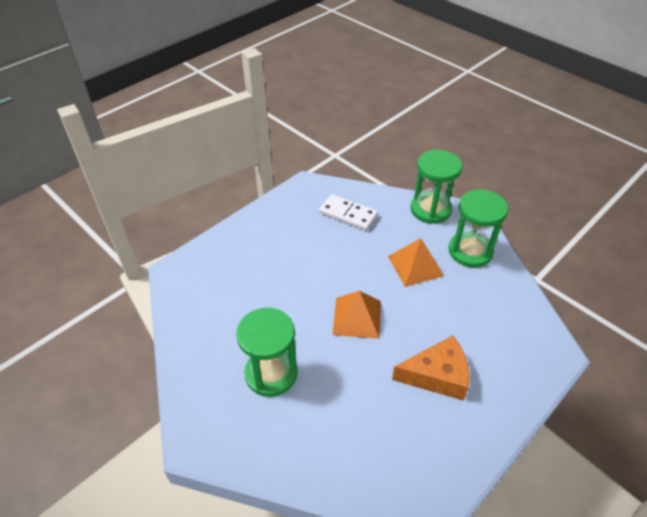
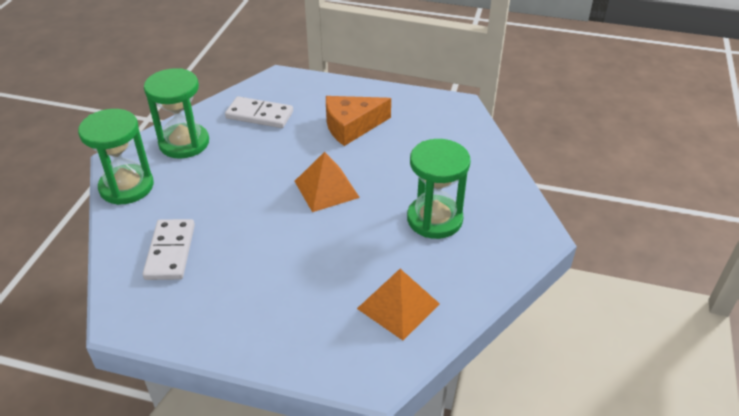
camera: 120 degrees left, 5 degrees down
orange pyramid [388,238,444,287] -> orange pyramid moved to [357,269,440,340]
orange cheese [392,335,470,401] -> orange cheese turned 75 degrees counterclockwise [326,96,391,146]
none -> white domino [225,96,293,128]

